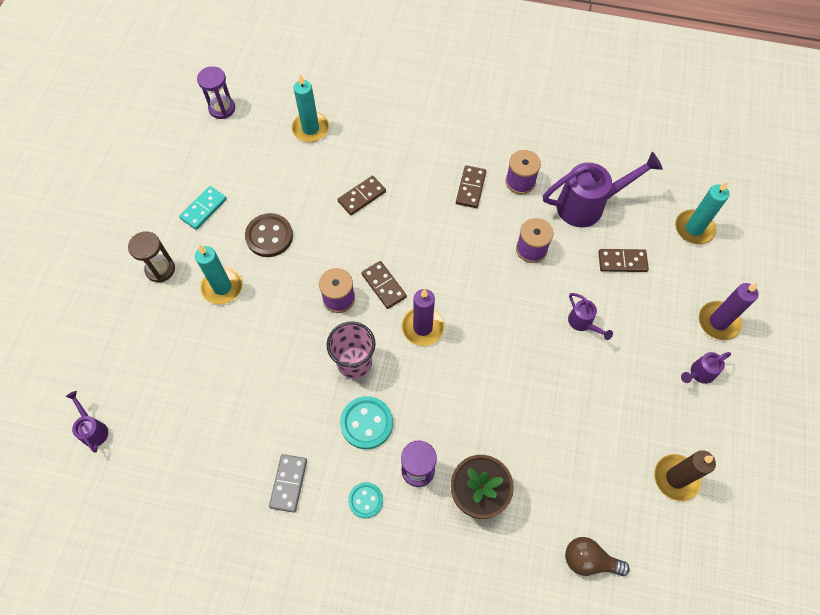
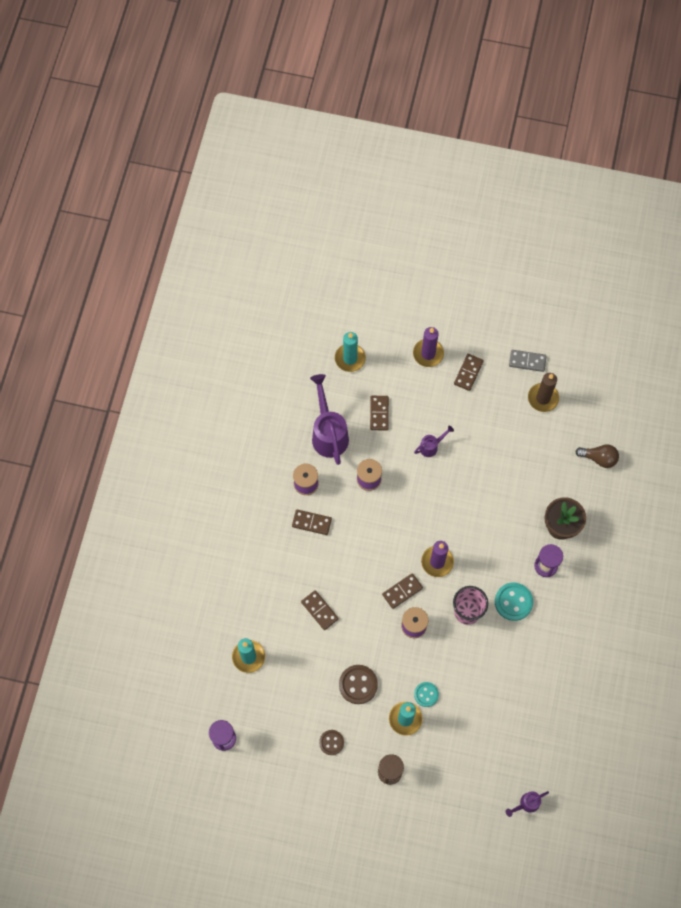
camera: 90 degrees left, 5 degrees up
turquoise domino [179,186,227,230] -> brown button [319,730,344,755]
grey domino [269,454,307,513] -> grey domino moved to [509,350,547,372]
turquoise button [348,482,383,518] -> turquoise button moved to [414,682,439,707]
brown light bulb [565,537,630,576] -> brown light bulb turned 90 degrees counterclockwise [575,444,619,468]
purple watering can [681,352,731,384] -> brown domino [454,354,484,391]

